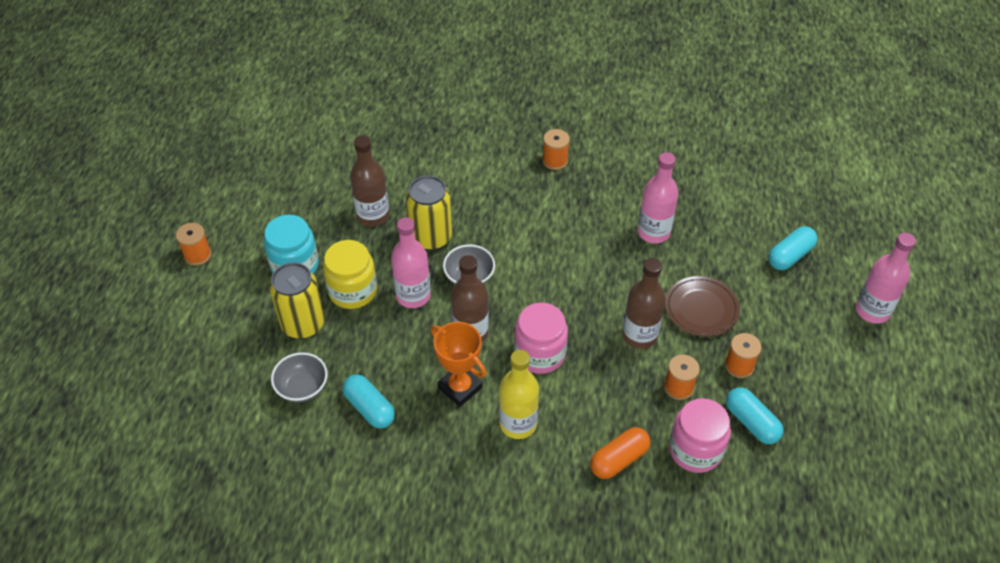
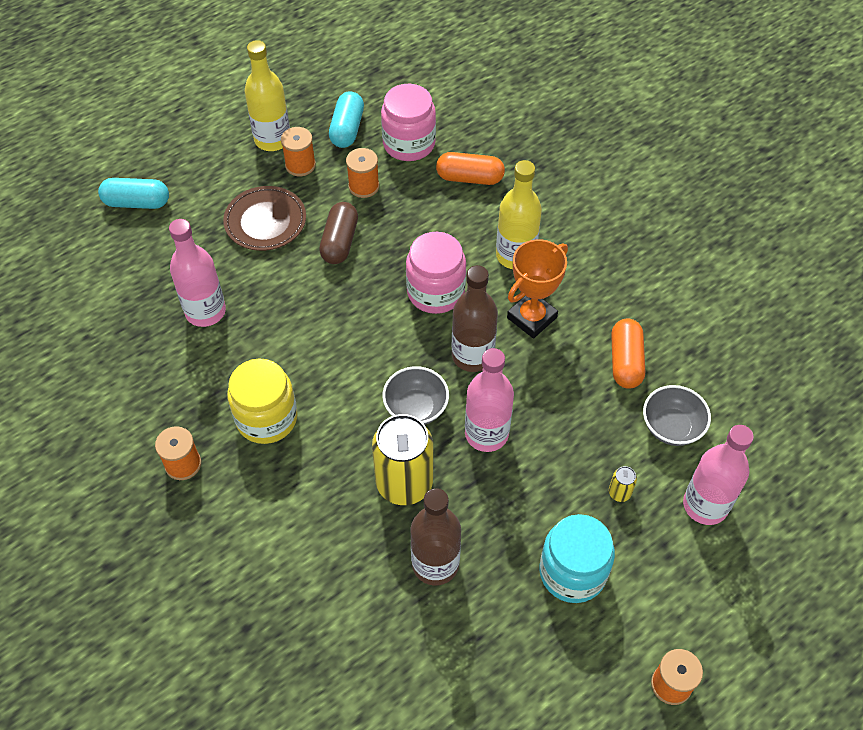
camera: 135 degrees left, 5 degrees up
yellow can [270,262,325,339] -> yellow can [609,466,637,502], size x0.41
yellow jar [323,240,377,309] -> yellow jar moved to [227,358,298,444]
turquoise capsule [342,374,395,429] -> orange capsule [611,318,645,389]
orange trophy [431,322,486,407] -> orange trophy turned 45 degrees clockwise [507,239,568,338]
brown bottle [622,258,666,349] -> brown capsule [319,202,358,264]
pink bottle [856,233,916,324] -> pink bottle moved to [683,425,754,525]
none -> yellow bottle [244,40,290,151]

